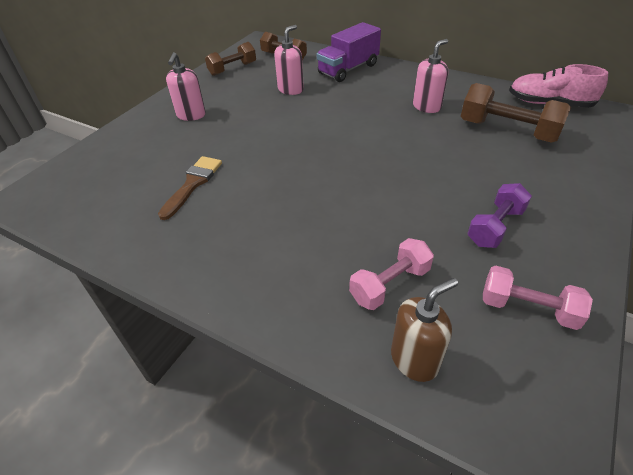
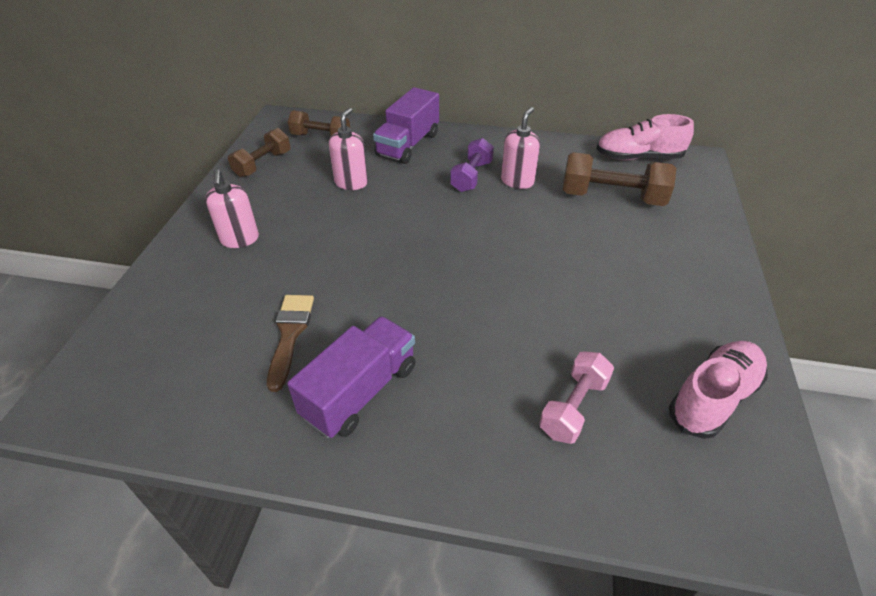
camera: 20 degrees left, 0 degrees up
brown soap dispenser [391,278,458,382] -> none
purple dumbbell [467,183,532,248] -> purple dumbbell moved to [450,138,494,192]
pink dumbbell [483,266,593,330] -> pink shoe [669,341,768,439]
none -> purple truck [287,316,415,438]

